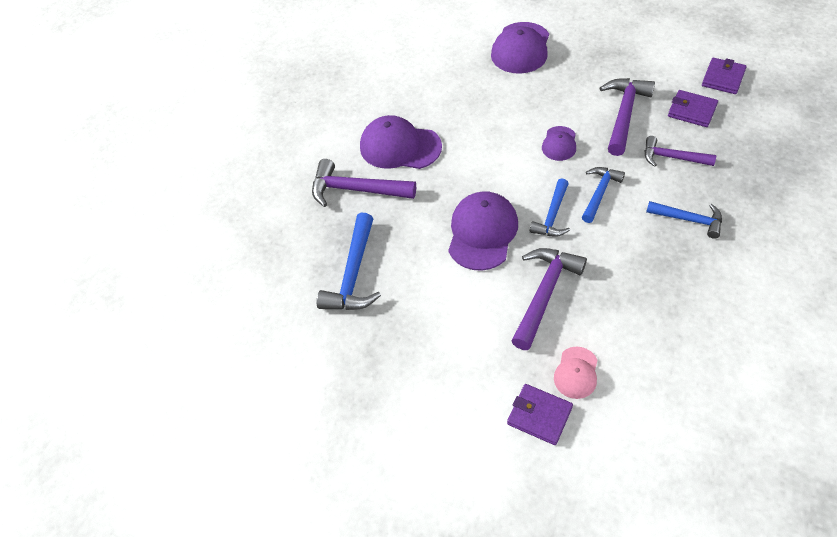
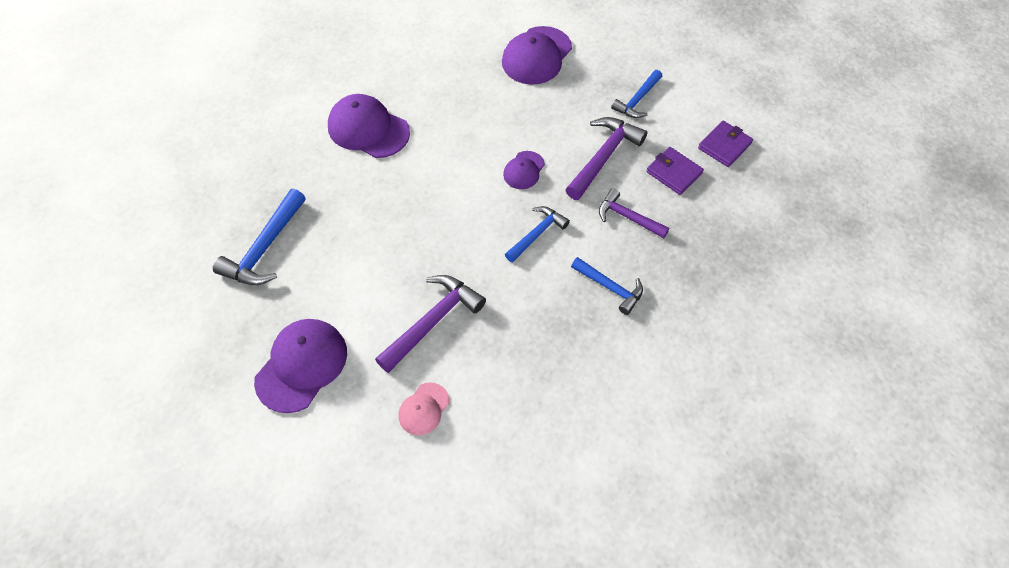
camera: 10 degrees right, 5 degrees up
purple hammer [312,159,416,207] -> none
purple cap [448,191,518,271] -> purple cap moved to [254,319,347,413]
purple wallet [507,384,573,445] -> none
blue hammer [530,178,570,237] -> blue hammer moved to [611,70,662,118]

